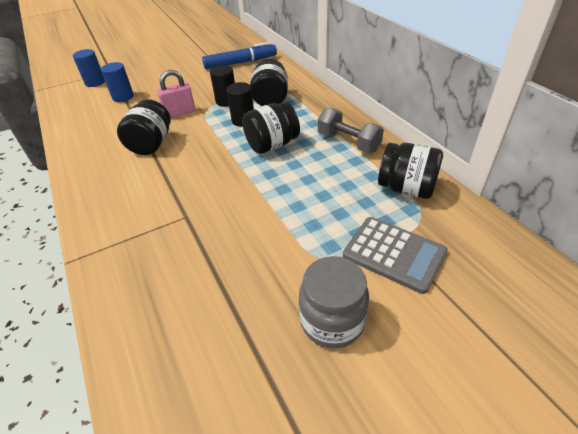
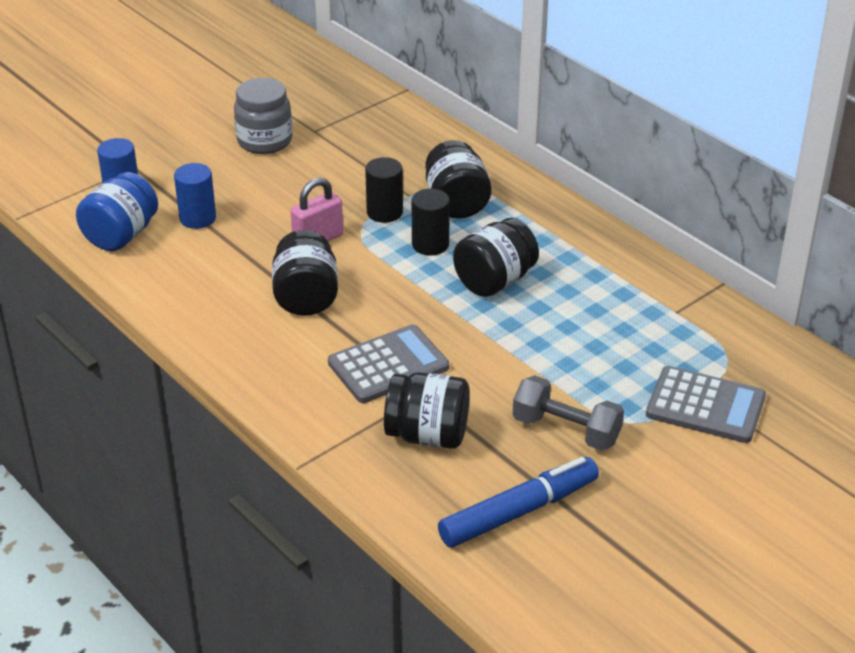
camera: 15 degrees left, 5 degrees down
blue marker [202,42,277,69] -> blue marker moved to [438,457,599,548]
grey jar [299,256,369,349] -> grey jar moved to [234,78,292,154]
grey dumbbell [318,108,384,153] -> grey dumbbell moved to [513,375,624,451]
black jar [378,143,443,199] -> black jar moved to [384,372,470,449]
none -> blue jar [76,172,158,251]
none -> grey calculator [328,324,449,403]

